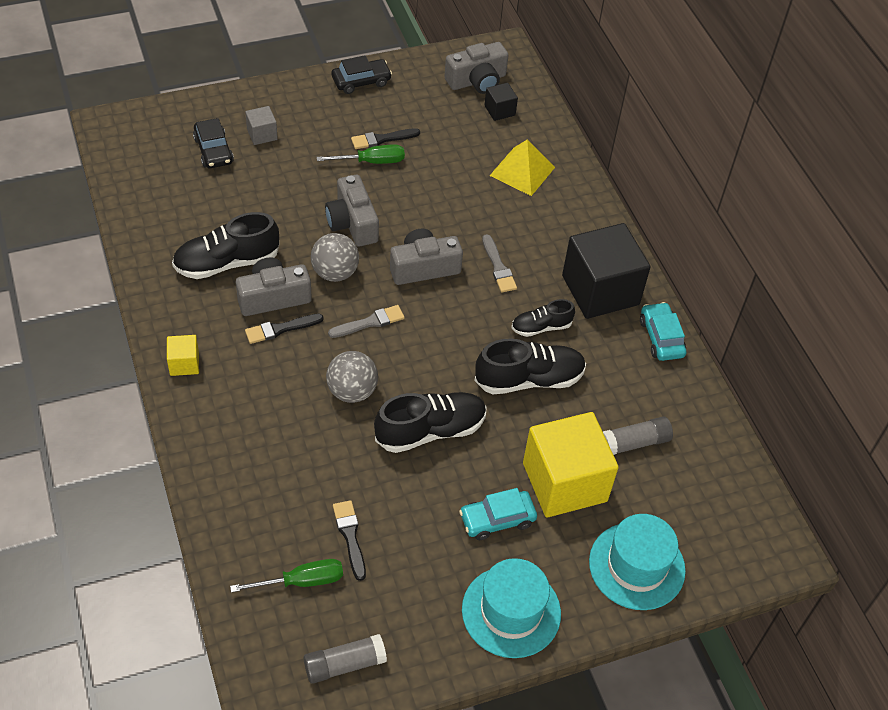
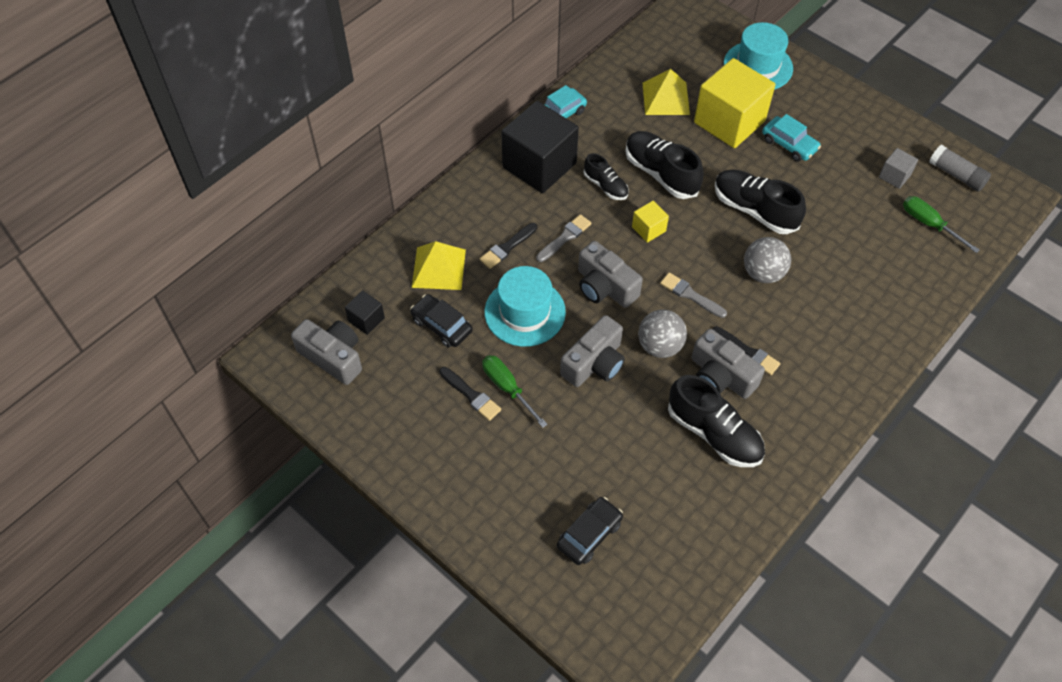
camera: 115 degrees left, 5 degrees up
yellow cube [167,335,199,376] -> yellow cube moved to [632,201,669,243]
grey cube [245,106,278,145] -> grey cube moved to [879,148,918,189]
black car [332,55,392,94] -> black car moved to [410,294,473,348]
black brush [333,500,366,581] -> black brush moved to [480,223,537,269]
turquoise hat [462,558,561,658] -> turquoise hat moved to [485,266,566,347]
grey glue stick [603,416,673,455] -> yellow pyramid [643,69,690,115]

